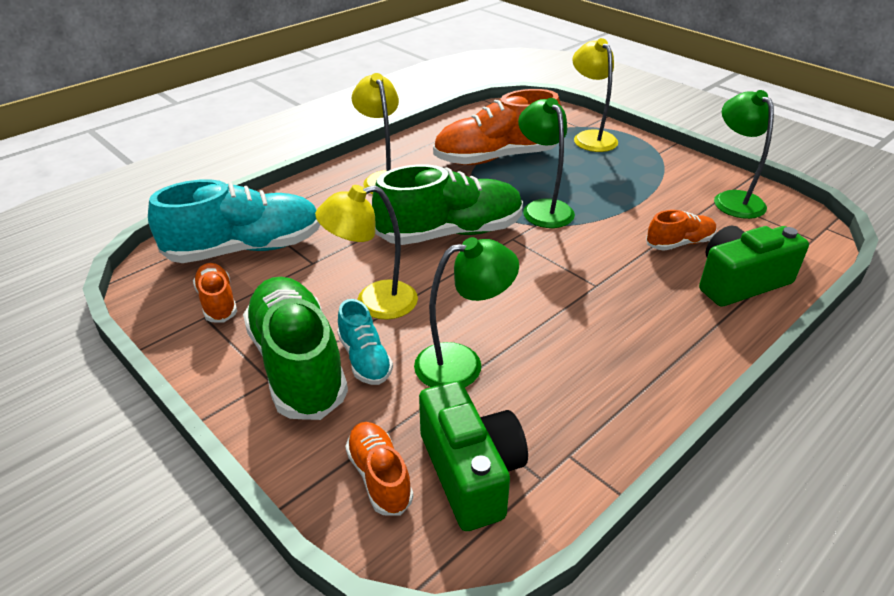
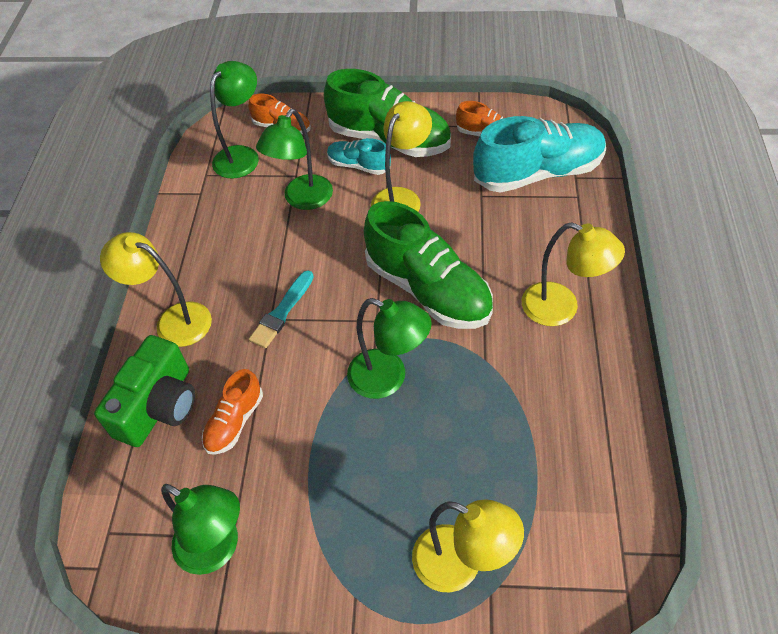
camera: 140 degrees right, 15 degrees up
turquoise shoe [148,179,320,263] -> turquoise shoe turned 135 degrees counterclockwise [473,116,606,193]
green shoe [372,164,523,245] -> green shoe turned 75 degrees counterclockwise [364,201,493,329]
green camera [419,381,528,531] -> green lamp [210,61,259,179]
orange shoe [433,89,561,165] -> none
none -> yellow lamp [100,232,212,347]
none -> turquoise brush [249,270,314,348]

